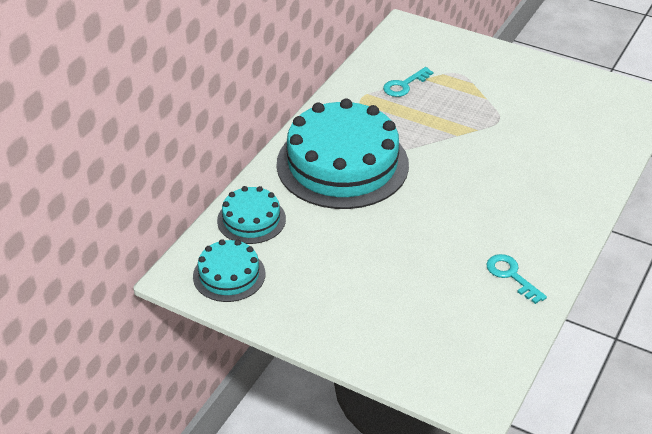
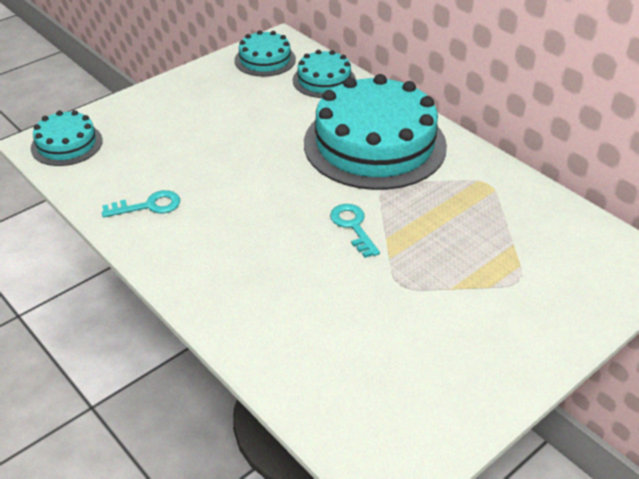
camera: 110 degrees right, 0 degrees up
turquoise key [383,67,433,97] -> turquoise key moved to [330,204,380,258]
none -> turquoise cake [31,110,103,166]

